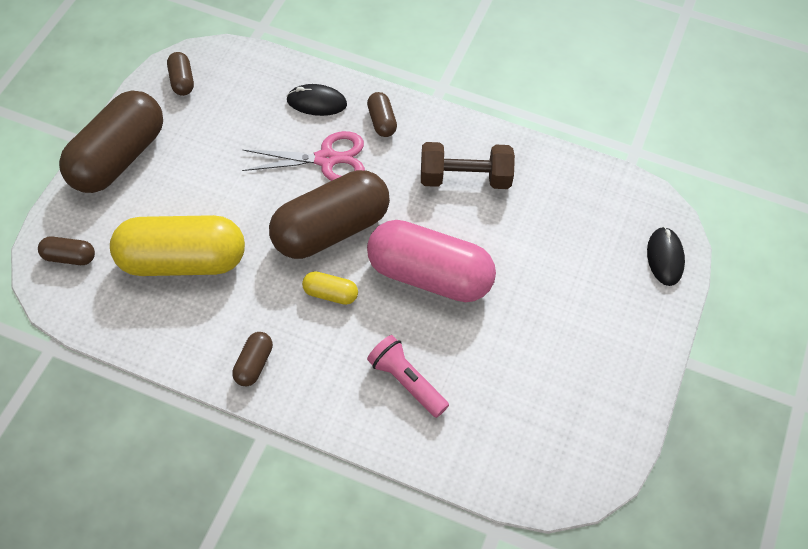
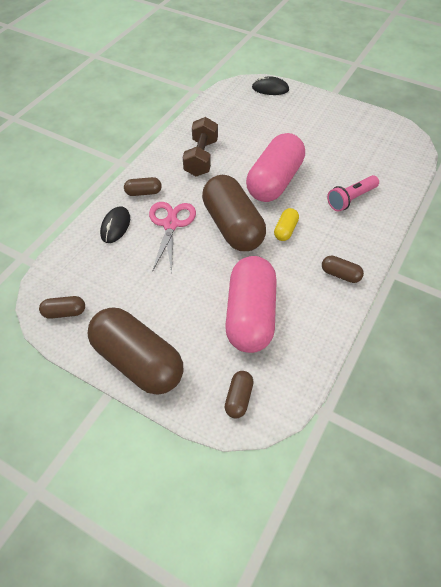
camera: 80 degrees left, 5 degrees down
yellow capsule [110,215,245,276] -> pink capsule [225,256,277,353]

